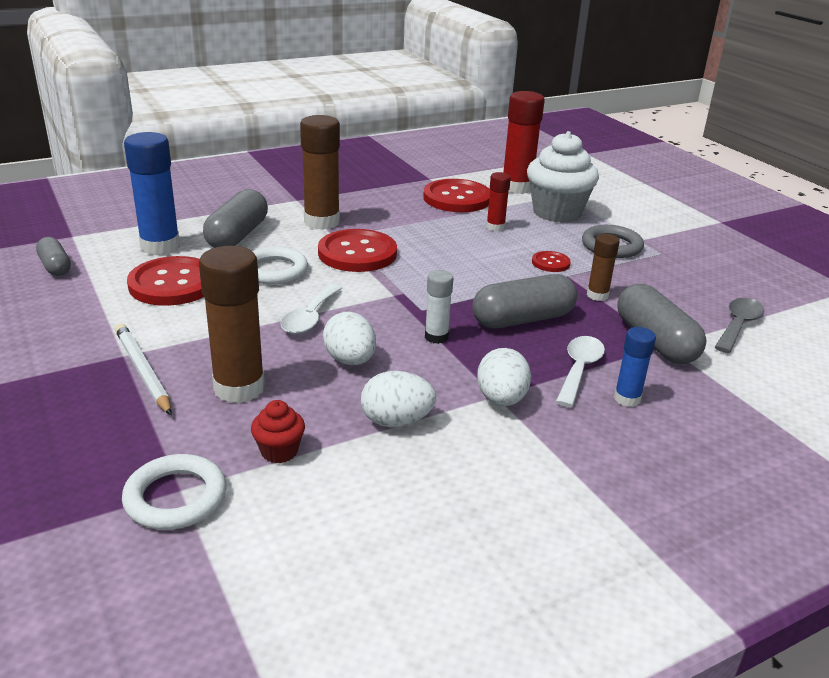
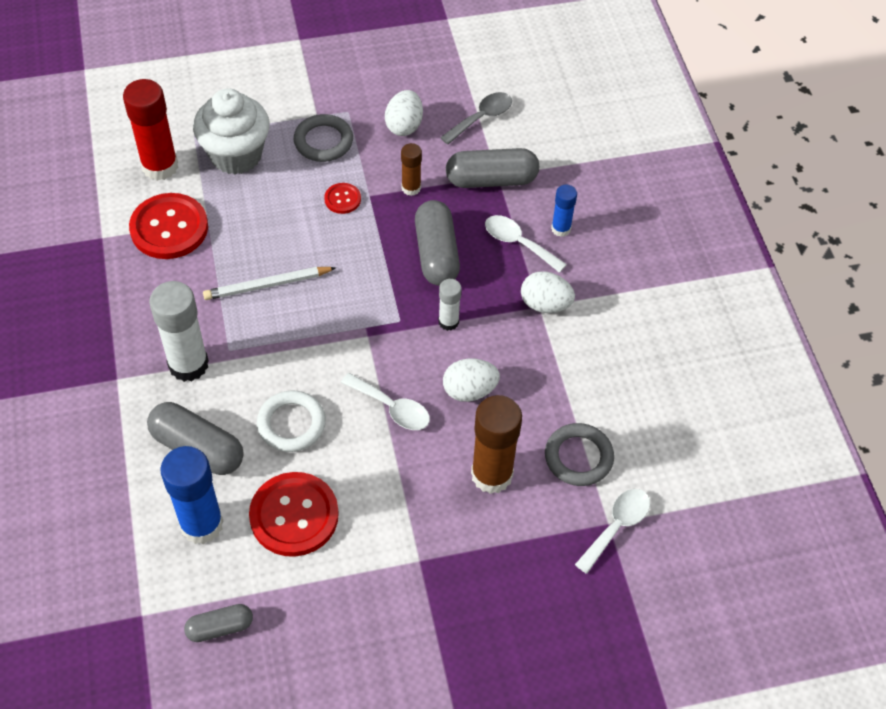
camera: 75 degrees left, 25 degrees up
white pencil [115,324,172,415] -> white pencil moved to [203,267,336,300]
white ring [122,454,227,530] -> white spoon [575,489,650,574]
red cupcake [251,400,305,463] -> grey ring [545,423,614,486]
brown glue stick [300,115,340,230] -> white glue stick [149,281,209,382]
red button [318,229,397,272] -> none
white egg [361,371,436,427] -> white egg moved to [385,90,423,136]
red glue stick [486,172,511,231] -> none
grey spoon [715,298,764,353] -> grey spoon turned 90 degrees clockwise [440,92,512,145]

